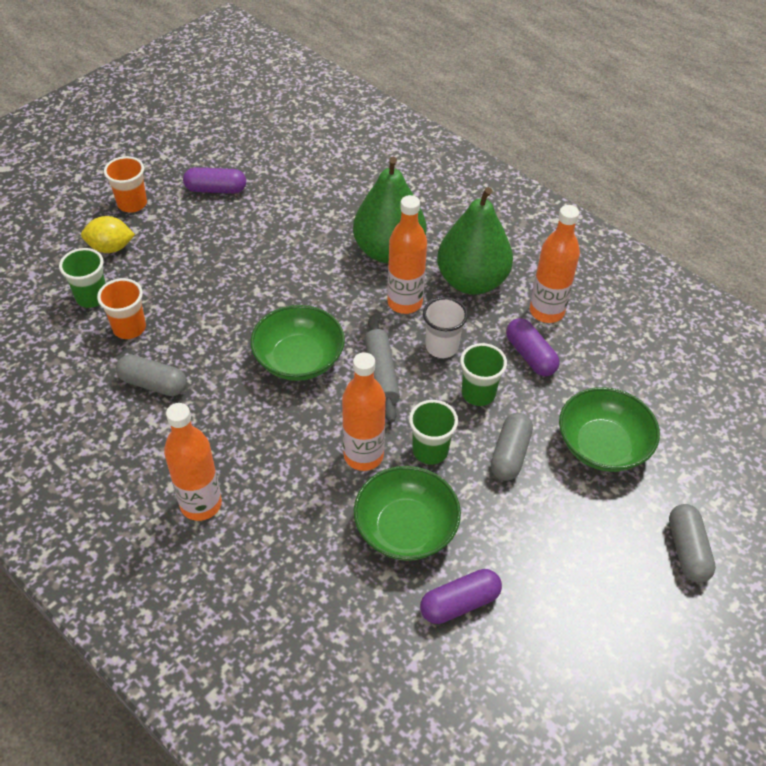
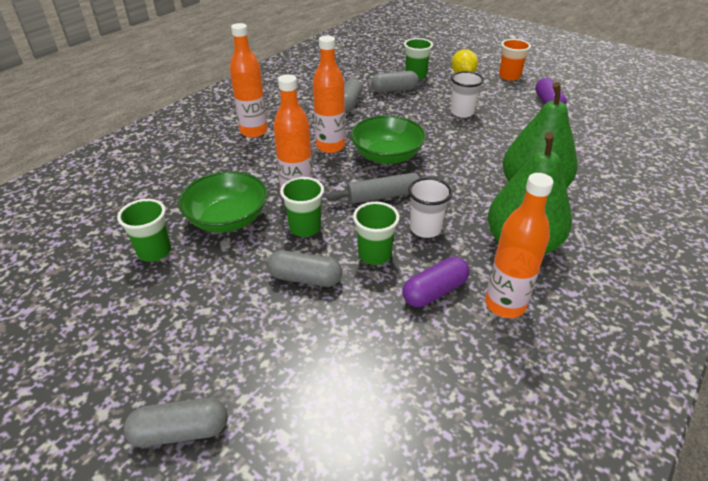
camera: 85 degrees right, 10 degrees down
orange cup [97,278,146,339] -> grey capsule [371,71,419,93]
orange bottle [387,195,427,314] -> orange bottle moved to [313,35,345,153]
purple capsule [420,569,502,624] -> green cup [117,199,171,262]
green bowl [559,387,660,472] -> none
none -> white cup [451,71,484,118]

